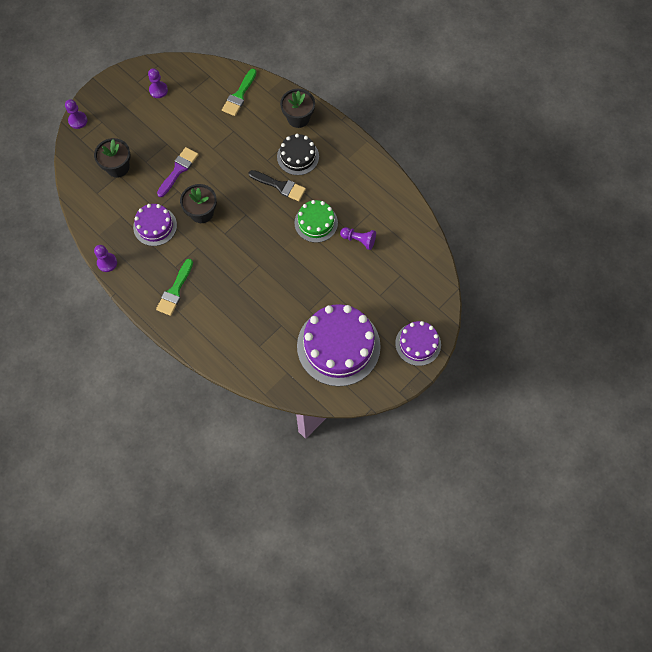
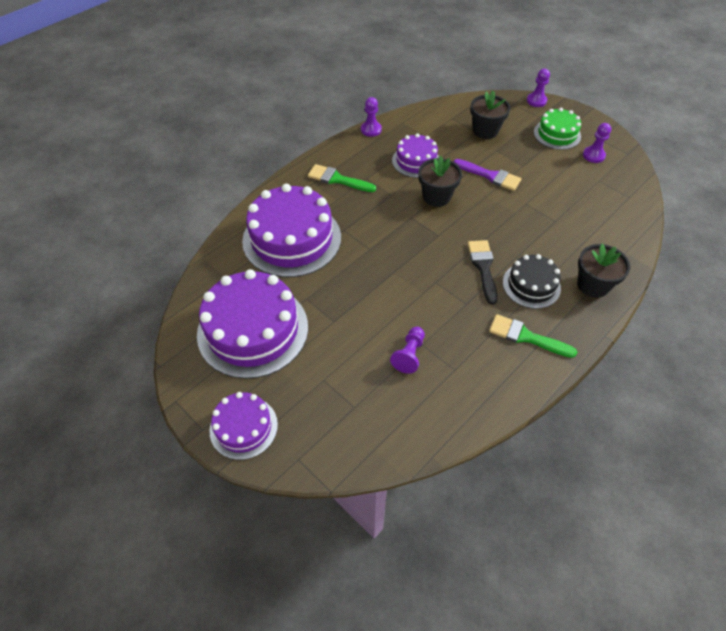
camera: 90 degrees right, 15 degrees down
green brush [222,69,257,116] -> green brush moved to [489,314,577,358]
black brush [248,170,306,201] -> black brush turned 150 degrees clockwise [468,240,498,305]
green cake [294,200,338,243] -> green cake moved to [534,108,581,150]
none -> purple cake [242,184,341,277]

